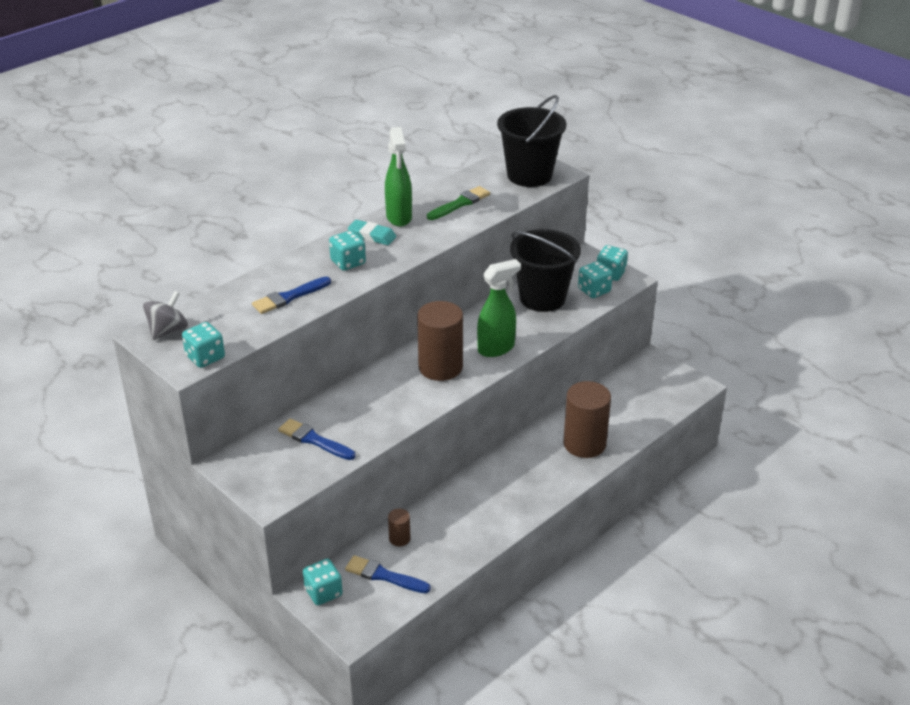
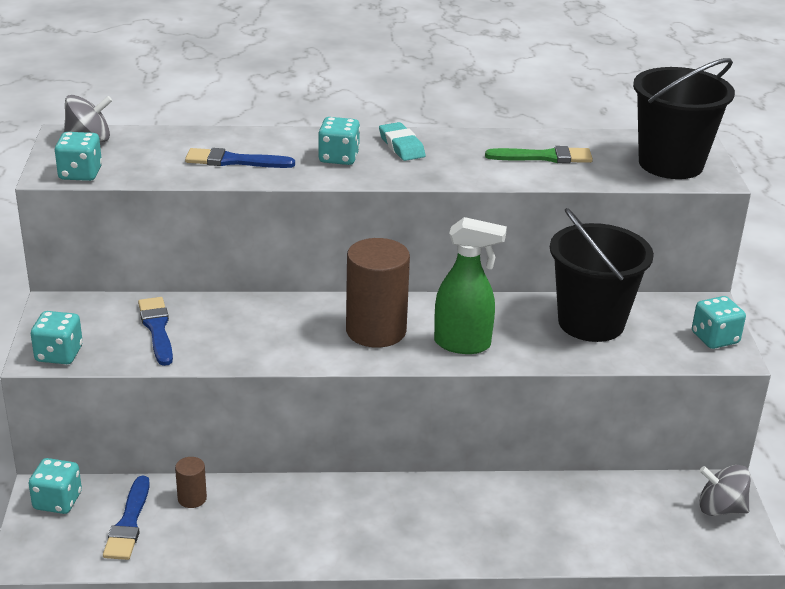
camera: 40 degrees right, 5 degrees down
blue brush [345,555,431,593] -> blue brush turned 150 degrees counterclockwise [103,476,150,560]
green spray bottle [385,127,412,227] -> none
brown cylinder [563,381,611,458] -> none
turquoise dice [578,261,613,298] -> turquoise dice moved to [31,311,83,364]
none -> grey spinning top [699,465,751,516]

